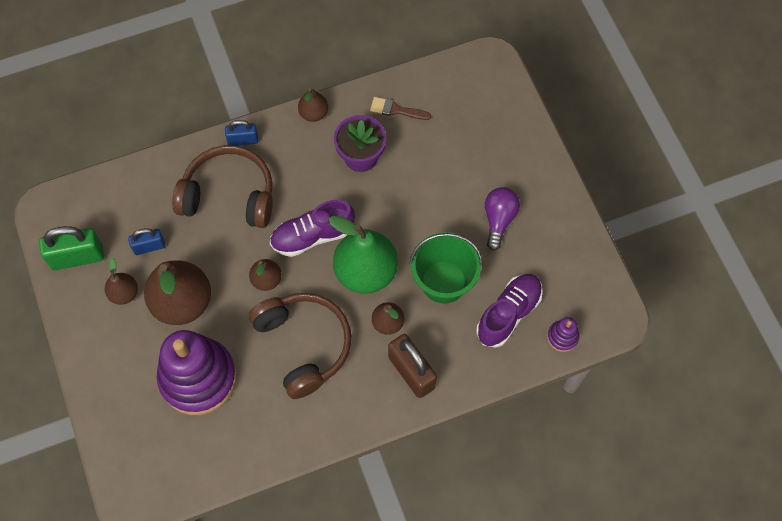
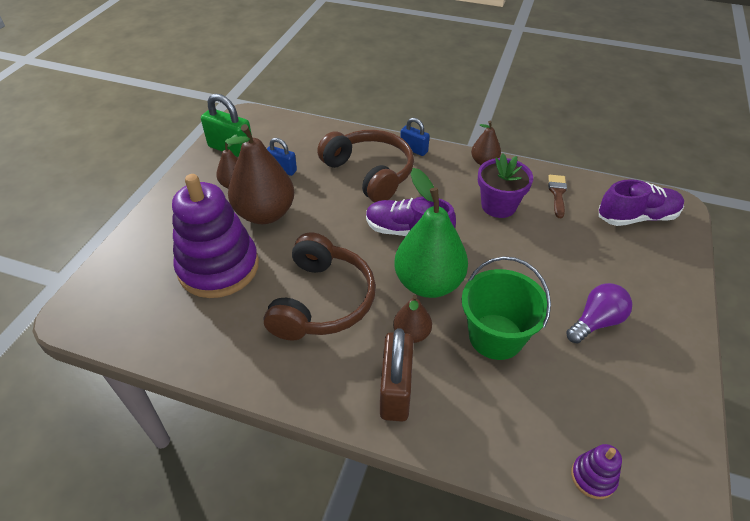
camera: 40 degrees right, 20 degrees down
brown pear [249,259,282,291] -> none
brown brush [370,97,431,120] -> brown brush turned 45 degrees clockwise [548,175,567,218]
purple shoe [476,274,543,348] -> purple shoe moved to [599,179,684,226]

